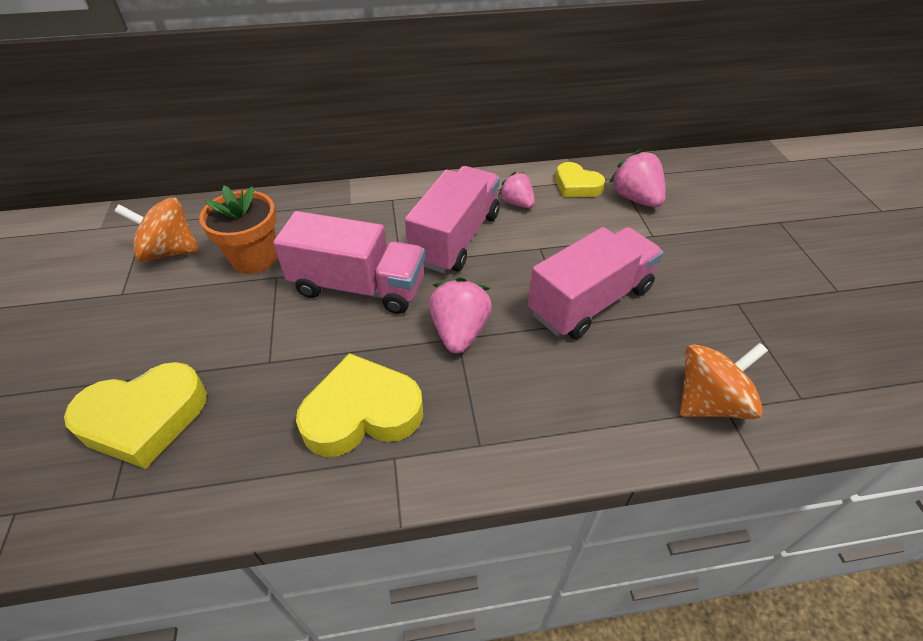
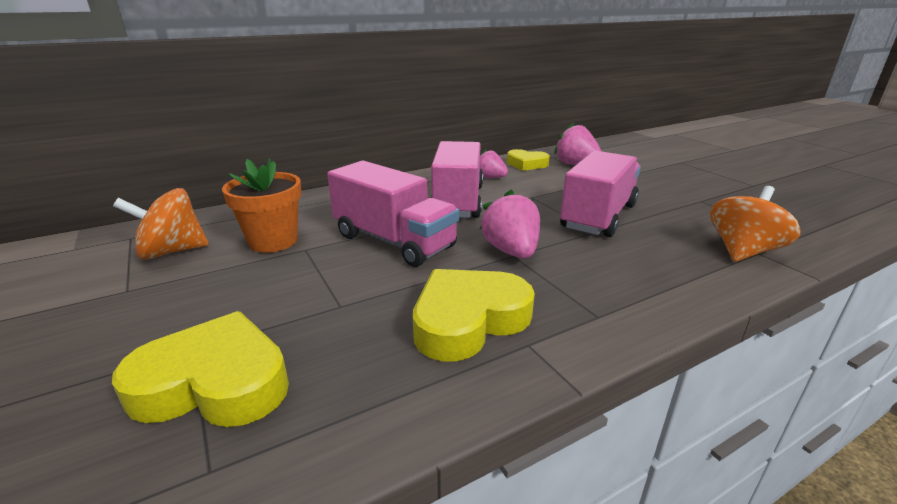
camera: 20 degrees left, 20 degrees down
yellow heart [64,362,207,469] -> yellow heart turned 135 degrees counterclockwise [112,311,289,427]
pink truck [273,211,425,314] -> pink truck turned 45 degrees clockwise [327,160,459,267]

